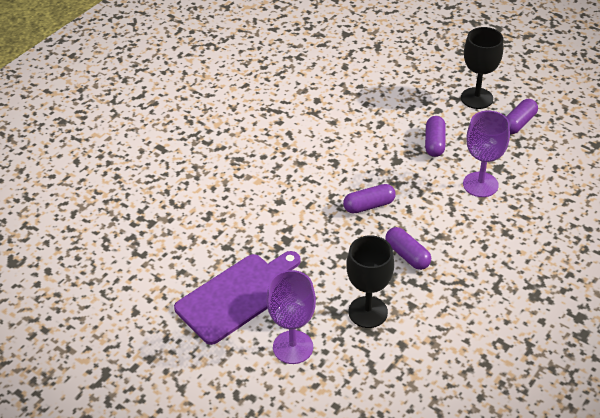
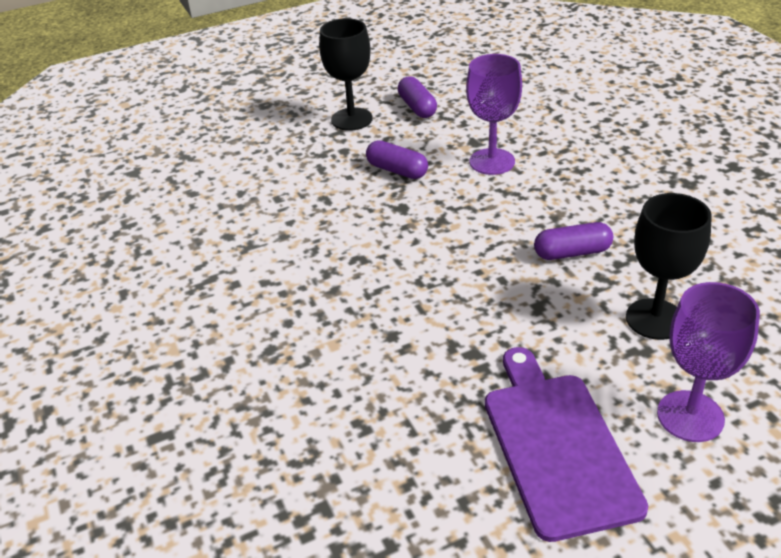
camera: 60 degrees left, 5 degrees down
purple capsule [343,184,396,213] -> none

